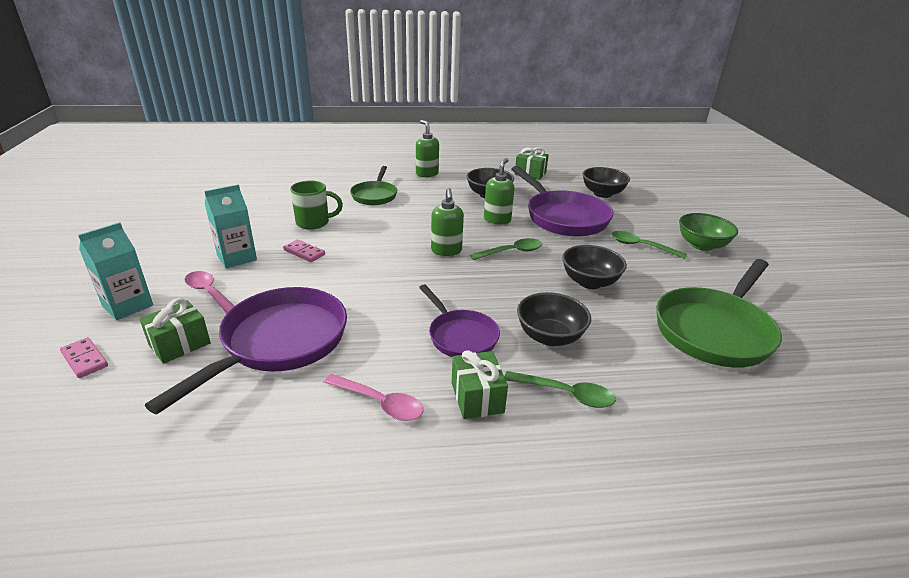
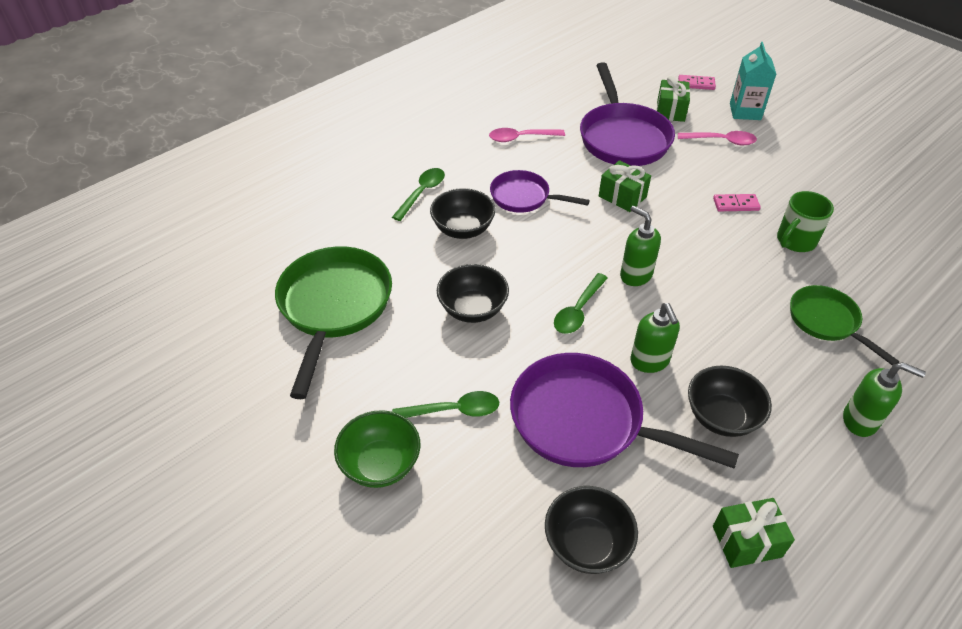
camera: 145 degrees right, 15 degrees up
turquoise carton [204,184,257,268] -> none
green gift [452,350,508,419] -> green gift moved to [599,160,651,212]
green spoon [504,371,616,408] -> green spoon turned 135 degrees clockwise [392,168,445,221]

